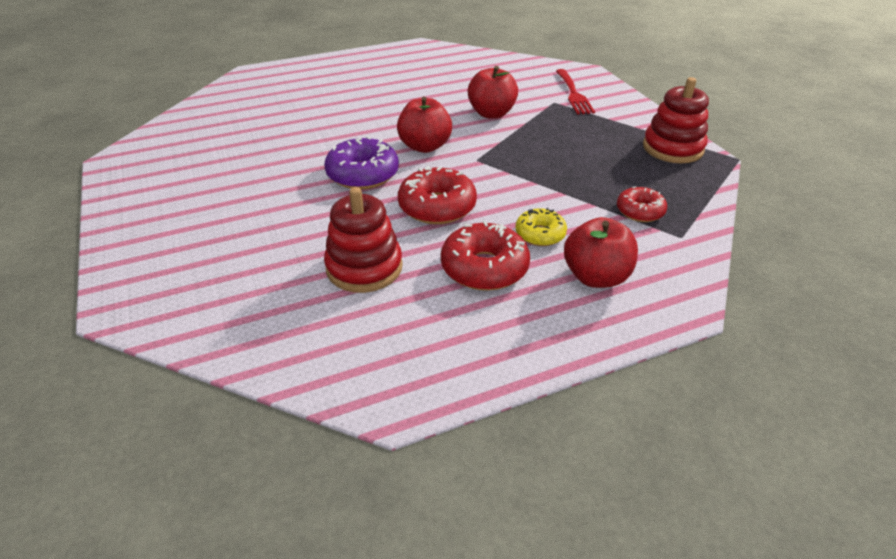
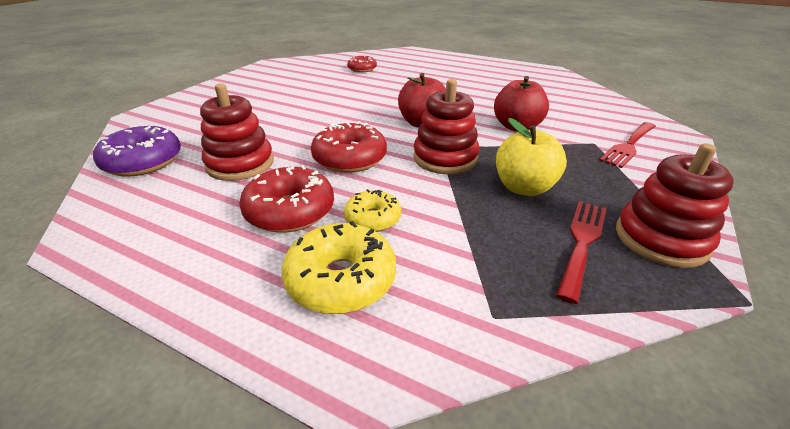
camera: 50 degrees right, 5 degrees down
purple donut [325,136,399,189] -> purple donut moved to [93,125,181,177]
red apple [564,217,638,288] -> yellow donut [282,221,396,314]
red donut [617,186,667,222] -> red donut moved to [347,55,377,73]
none -> red stacking toy [413,79,480,174]
none -> yellow apple [496,118,567,196]
none -> red fork [556,201,607,304]

